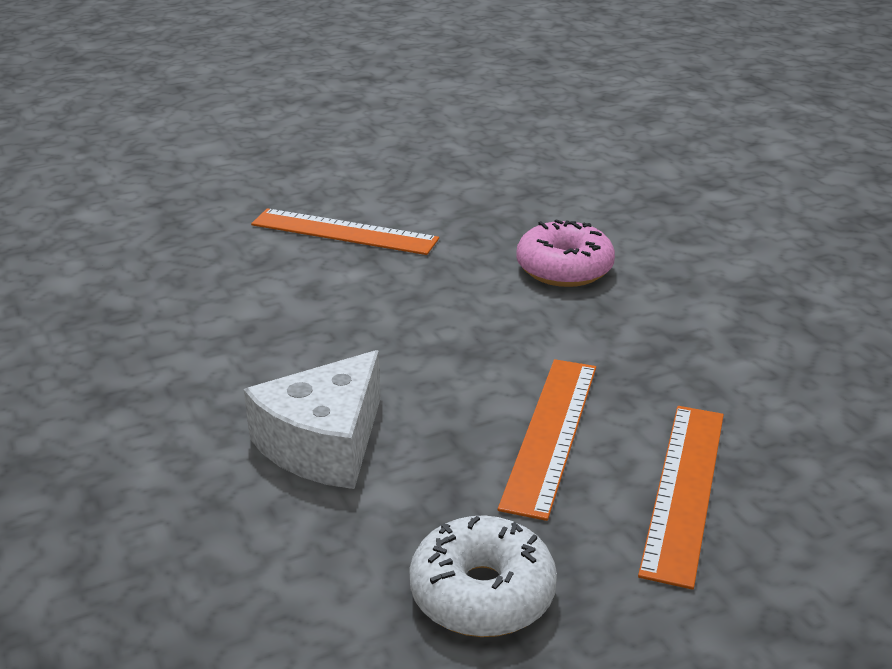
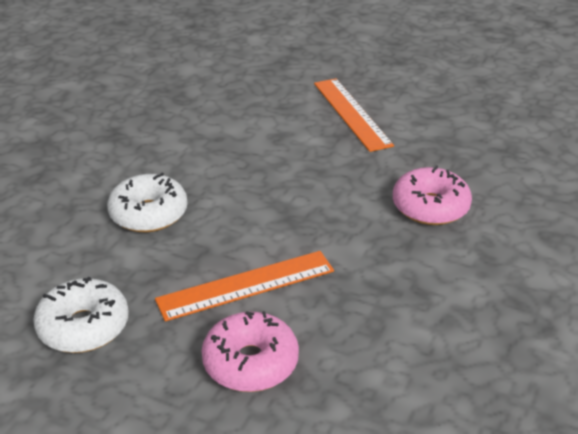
camera: 50 degrees right, 5 degrees up
white cheese [244,350,381,489] -> white donut [107,173,187,232]
orange ruler [638,406,724,590] -> pink donut [202,311,299,392]

